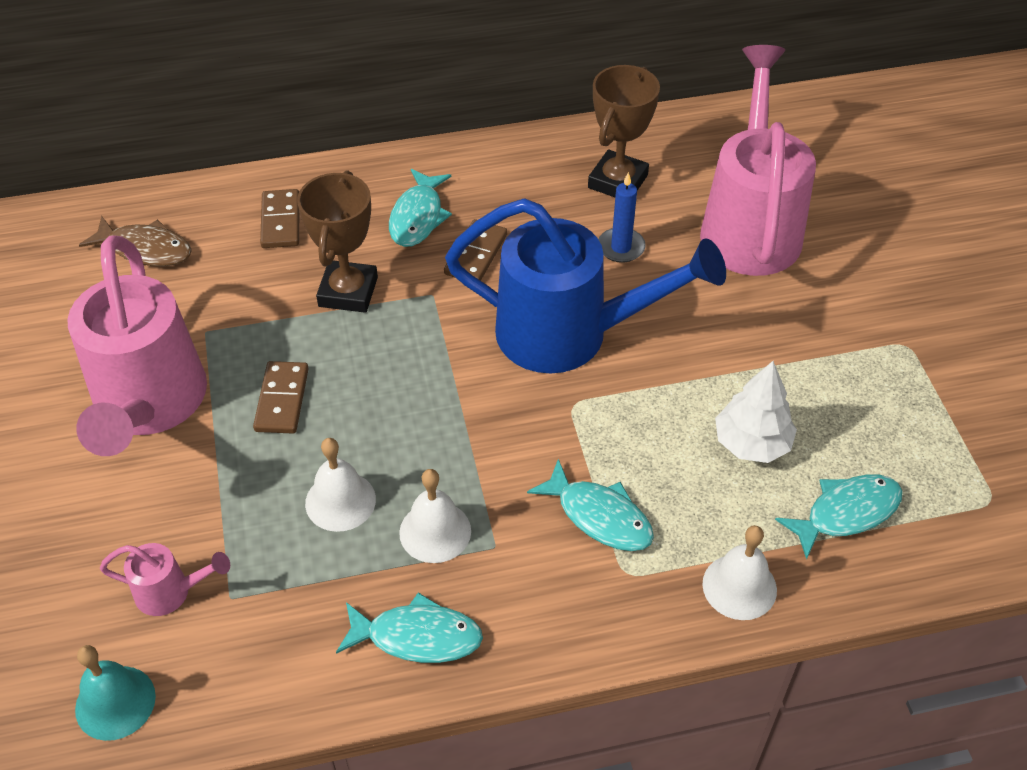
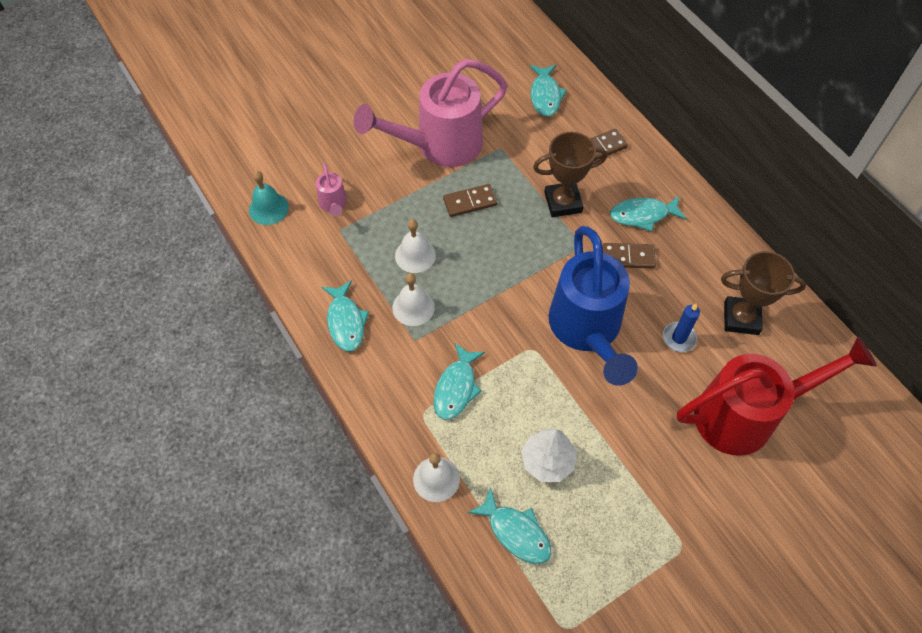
camera: 70 degrees right, 10 degrees up
brown fish [79,216,192,266] -> turquoise fish [530,65,567,117]
pink watering can [700,45,816,276] -> red watering can [677,336,877,456]

